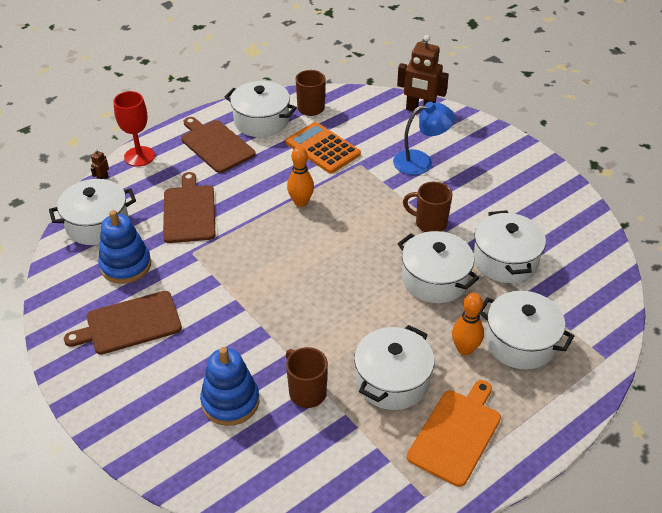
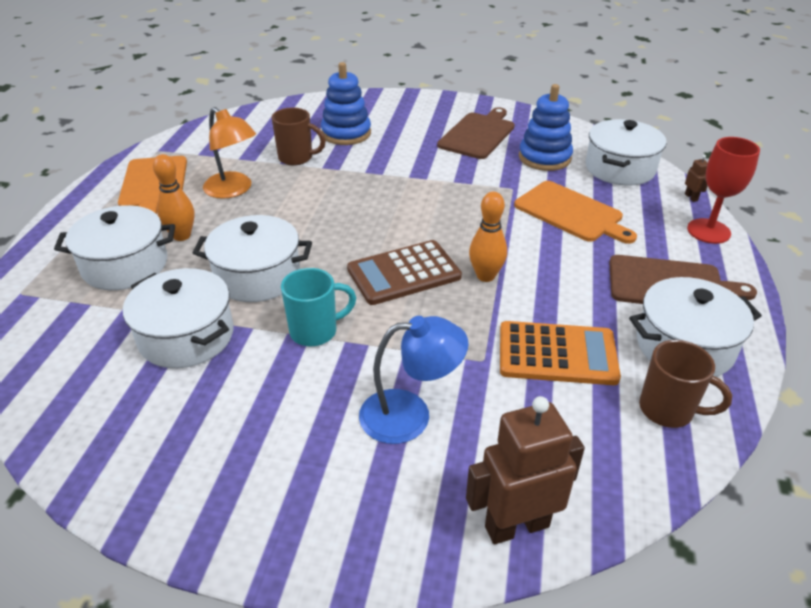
camera: 140 degrees right, 5 degrees down
brown cutting board [163,172,216,243] -> orange cutting board [514,181,637,244]
white pot [354,325,435,410] -> orange lamp [203,107,256,199]
blue lamp [393,102,455,175] -> blue lamp turned 135 degrees counterclockwise [359,316,468,444]
brown mug [403,182,453,232] -> turquoise mug [281,268,356,346]
none -> brown calculator [347,240,462,305]

